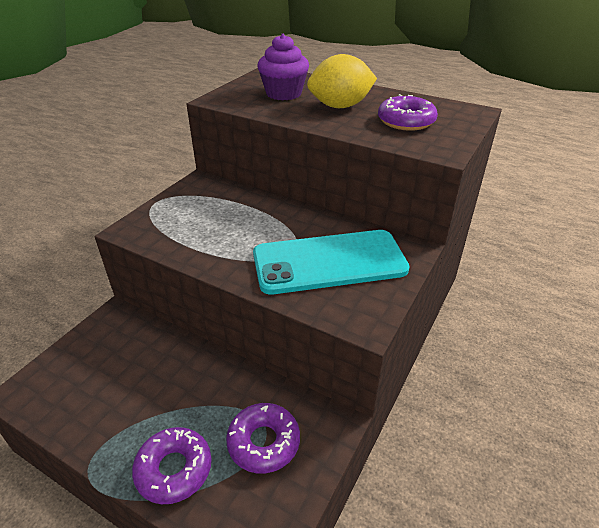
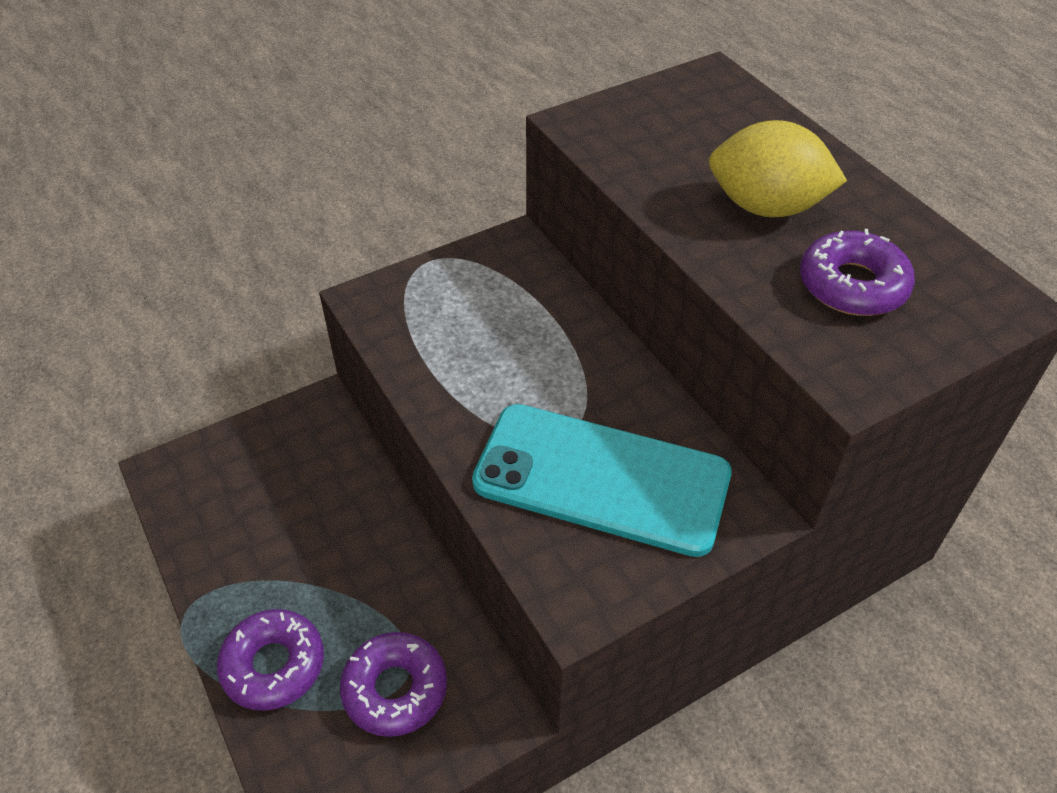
camera: 30 degrees right, 10 degrees up
purple cupcake [257,34,309,100] -> none

